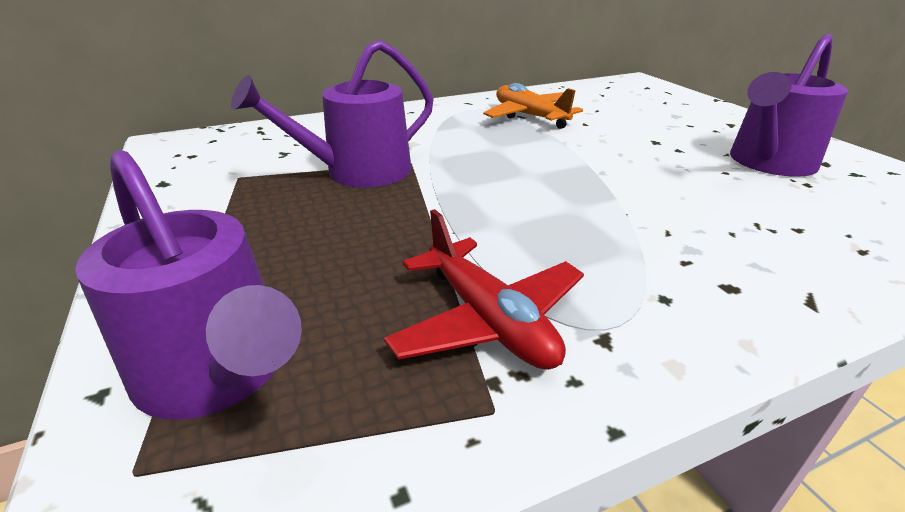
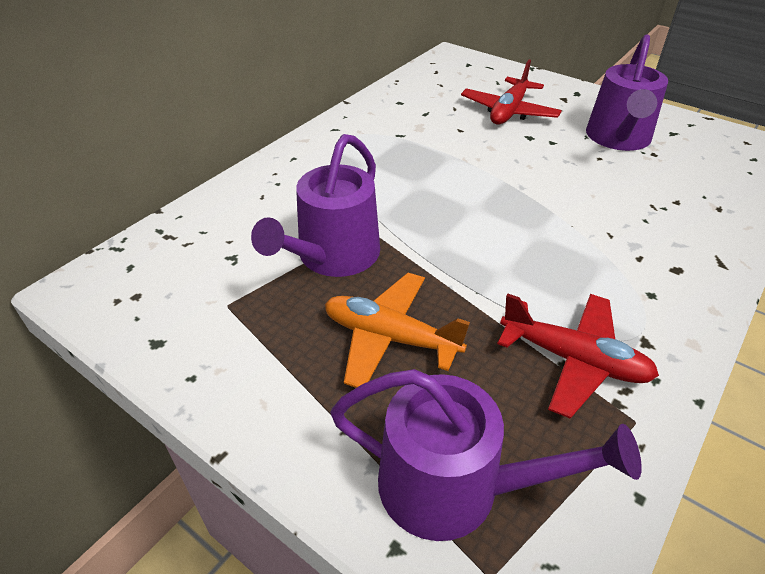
camera: 30 degrees left, 10 degrees up
orange plane [483,83,583,129] -> orange plane moved to [325,273,470,388]
none -> red plane [461,60,562,125]

